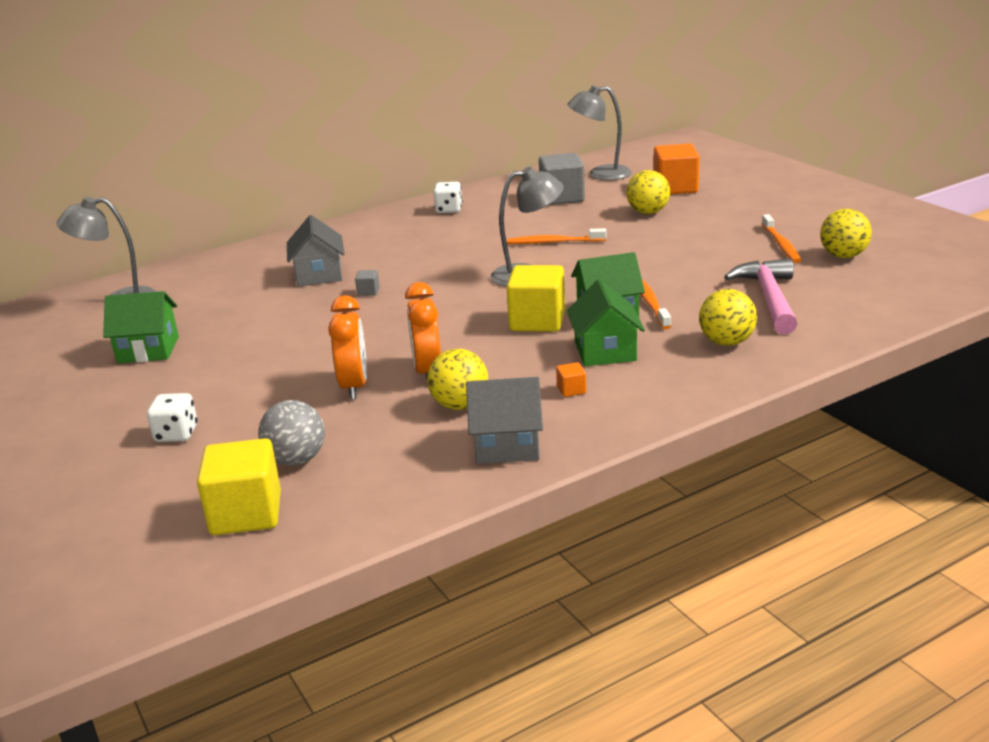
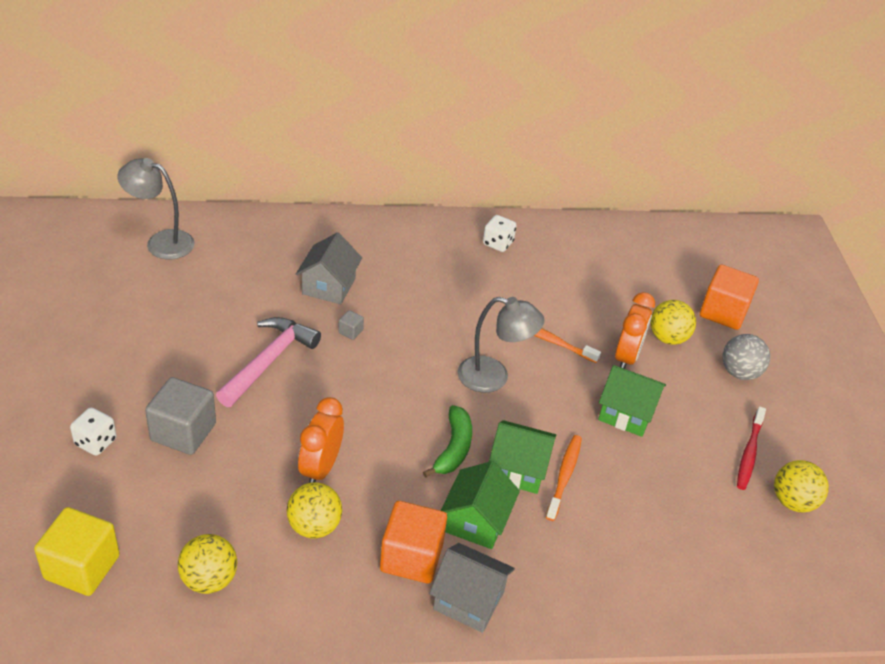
camera: 20 degrees right, 15 degrees up
green house [103,291,179,363] -> green house moved to [598,365,666,437]
grey ball [258,400,325,466] -> grey ball moved to [722,334,770,380]
orange clock [328,295,367,400] -> orange clock moved to [615,292,655,369]
grey house [466,377,543,464] -> grey house moved to [429,543,515,633]
yellow cube [506,265,565,332] -> green banana [423,405,472,478]
grey cube [539,153,585,205] -> grey cube moved to [145,377,216,455]
orange cube [556,362,586,397] -> orange cube [380,501,447,583], size x2.37
grey lamp [567,85,632,181] -> none
yellow ball [699,289,757,346] -> yellow ball moved to [178,534,237,594]
pink hammer [724,258,797,334] -> pink hammer moved to [216,317,321,407]
orange toothbrush [762,214,802,263] -> red toothbrush [737,406,766,490]

